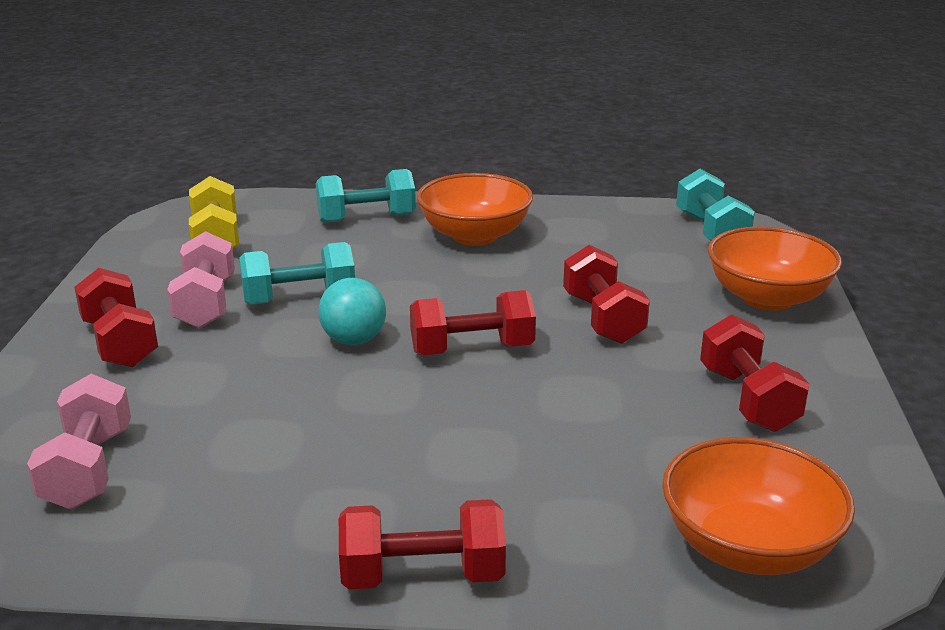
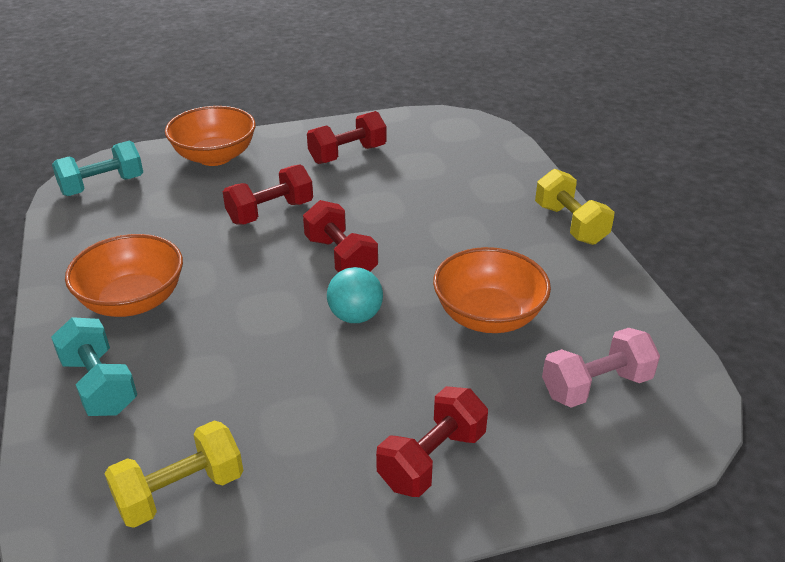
camera: 110 degrees left, 10 degrees up
pink dumbbell [167,231,235,328] -> none
turquoise dumbbell [239,242,355,305] -> none
red dumbbell [339,499,506,589] -> yellow dumbbell [535,169,614,245]
orange bowl [662,437,855,575] -> orange bowl moved to [433,247,551,333]

